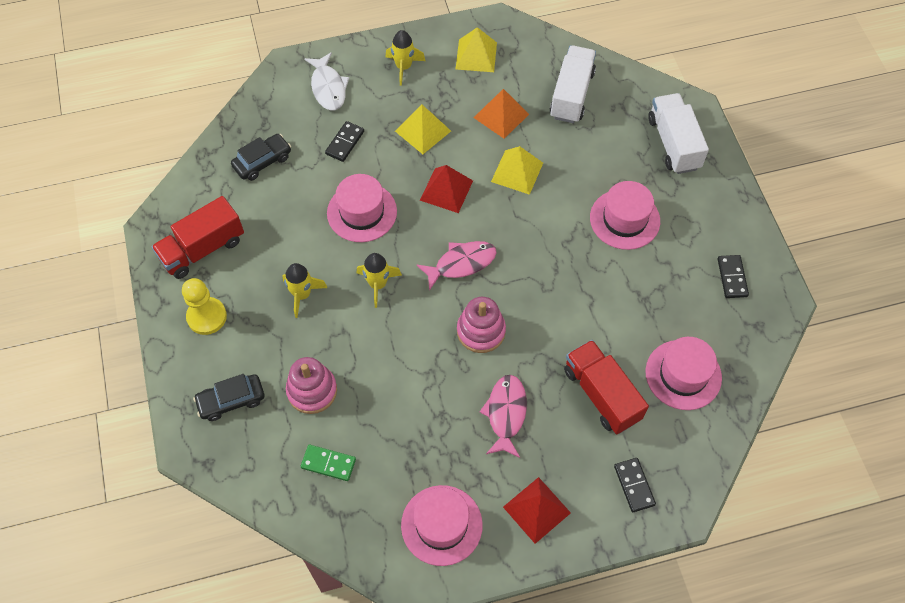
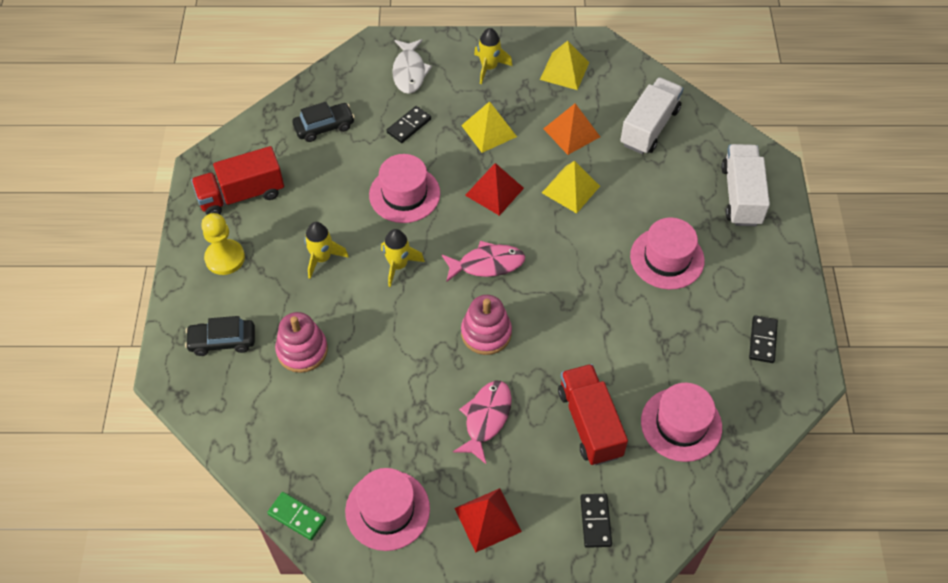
camera: 15 degrees right, 5 degrees down
green domino [301,445,356,481] -> green domino moved to [267,492,326,540]

